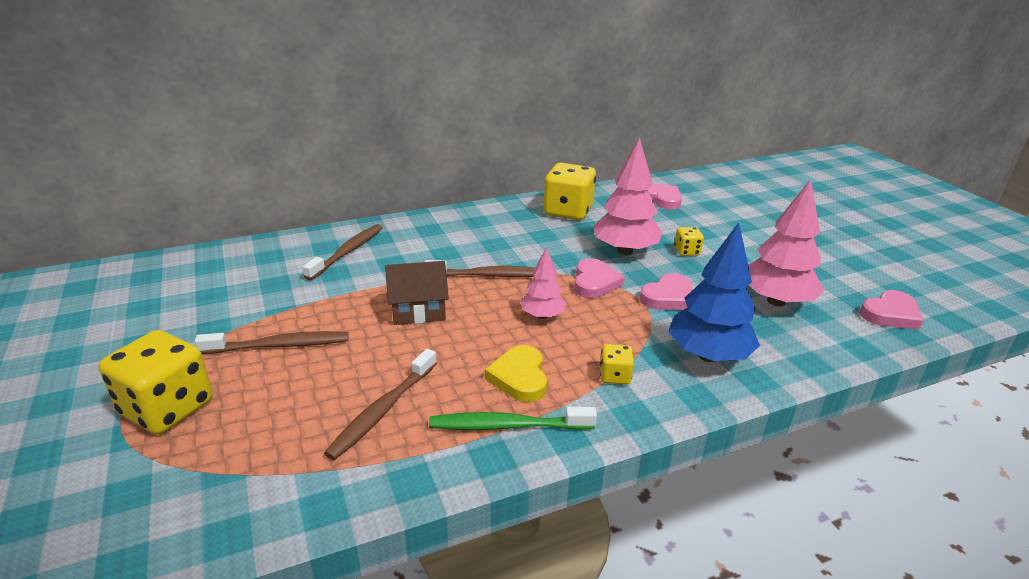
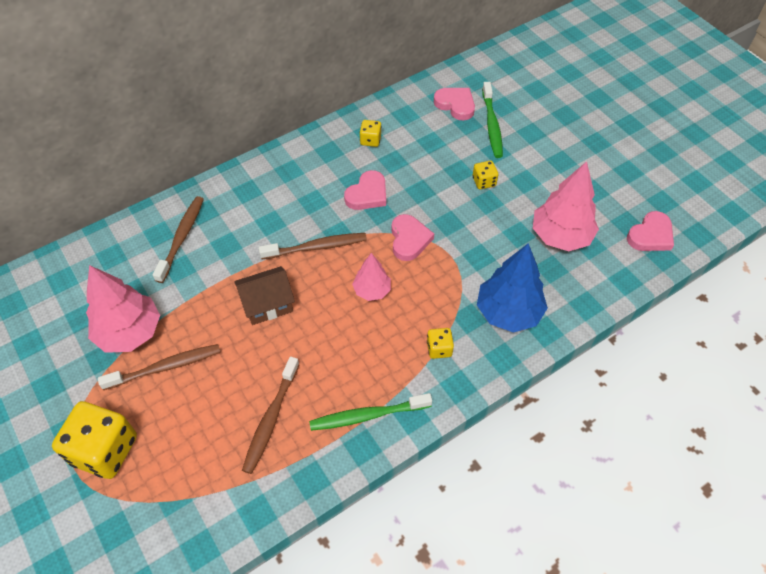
camera: 10 degrees left, 25 degrees up
yellow heart [485,345,547,402] -> none
yellow dice [543,163,596,220] -> yellow dice [360,120,382,147], size x0.47
pink tree [593,138,663,255] -> pink tree moved to [86,265,160,353]
pink heart [639,273,693,310] -> pink heart moved to [344,170,386,210]
none -> green toothbrush [482,82,503,158]

